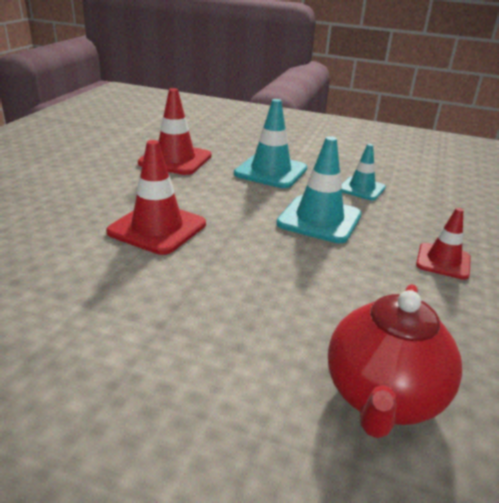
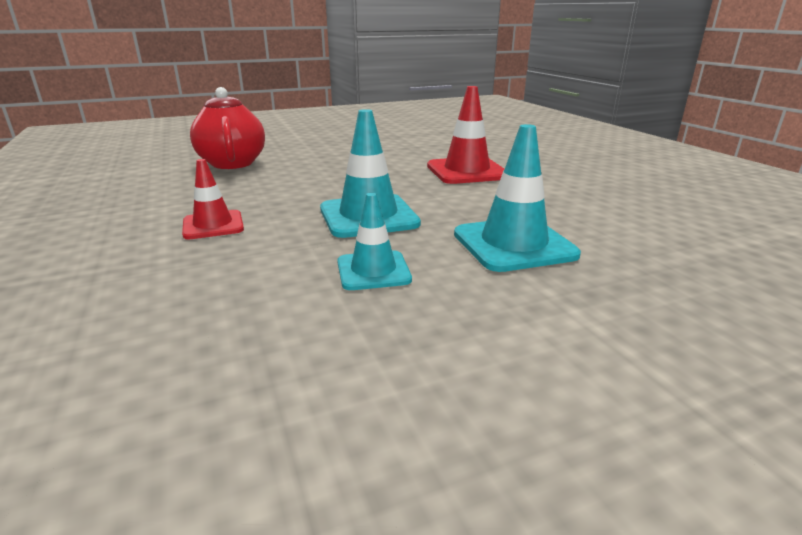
camera: 140 degrees right, 5 degrees down
red traffic cone [138,88,212,175] -> none

